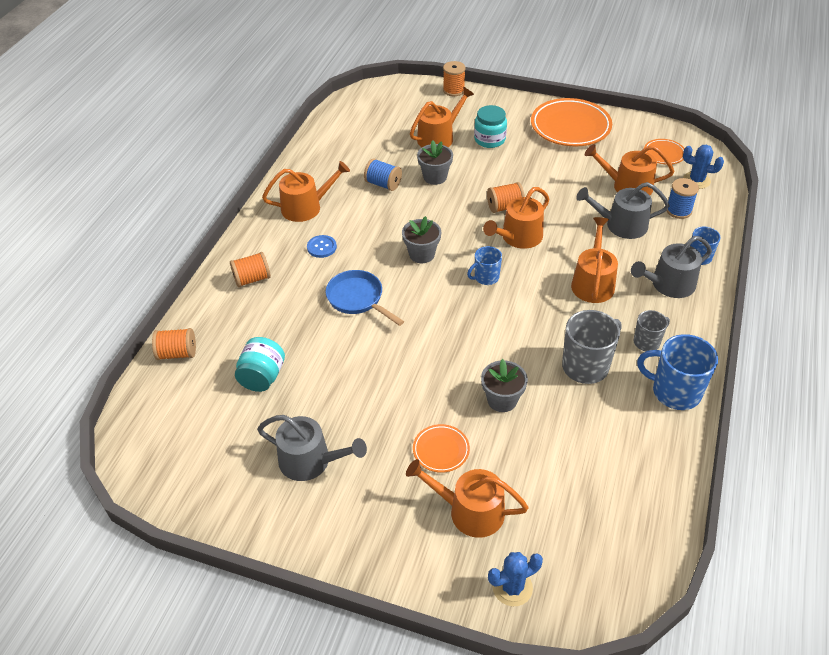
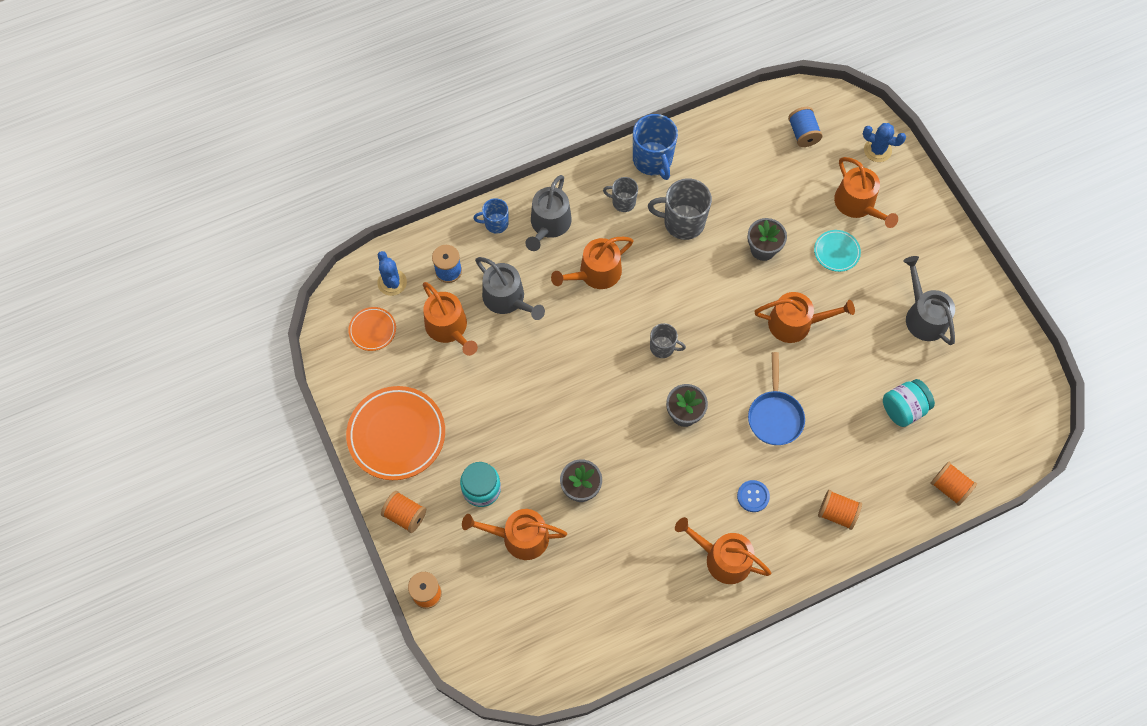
camera: 135 degrees left, 20 degrees up
blue spool [364,158,402,191] -> blue spool moved to [788,107,823,147]
orange plate [413,424,470,473] -> turquoise plate [814,230,861,272]
blue mug [467,246,502,285] -> grey mug [650,323,686,358]
orange watering can [483,187,550,249] -> orange watering can moved to [754,292,855,343]
orange spool [487,182,525,213] -> orange spool moved to [381,491,426,533]
grey watering can [631,236,712,298] -> grey watering can turned 90 degrees clockwise [525,175,572,251]

